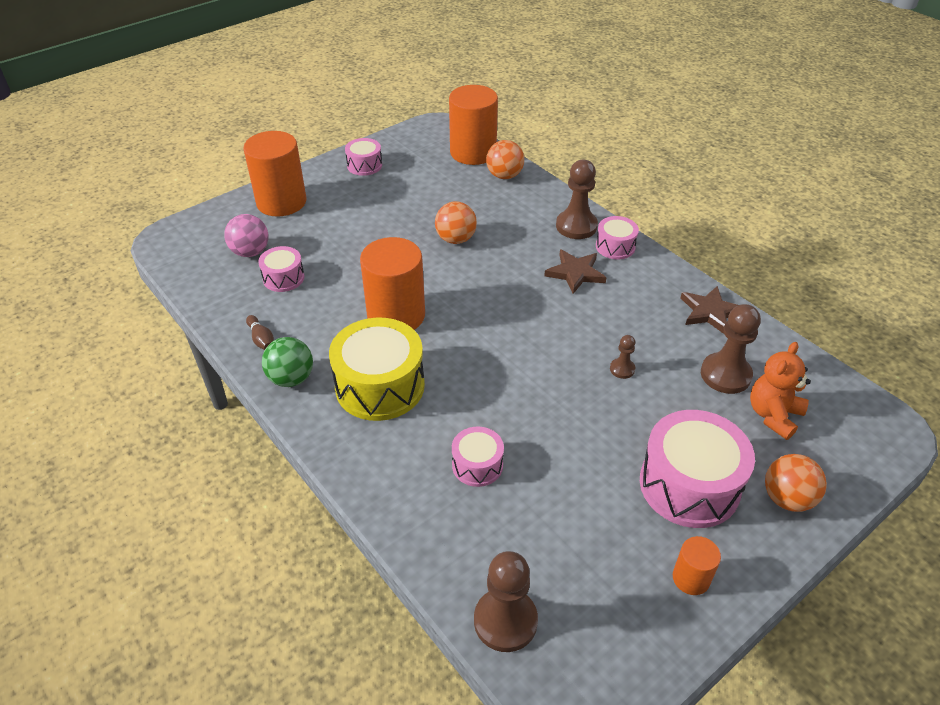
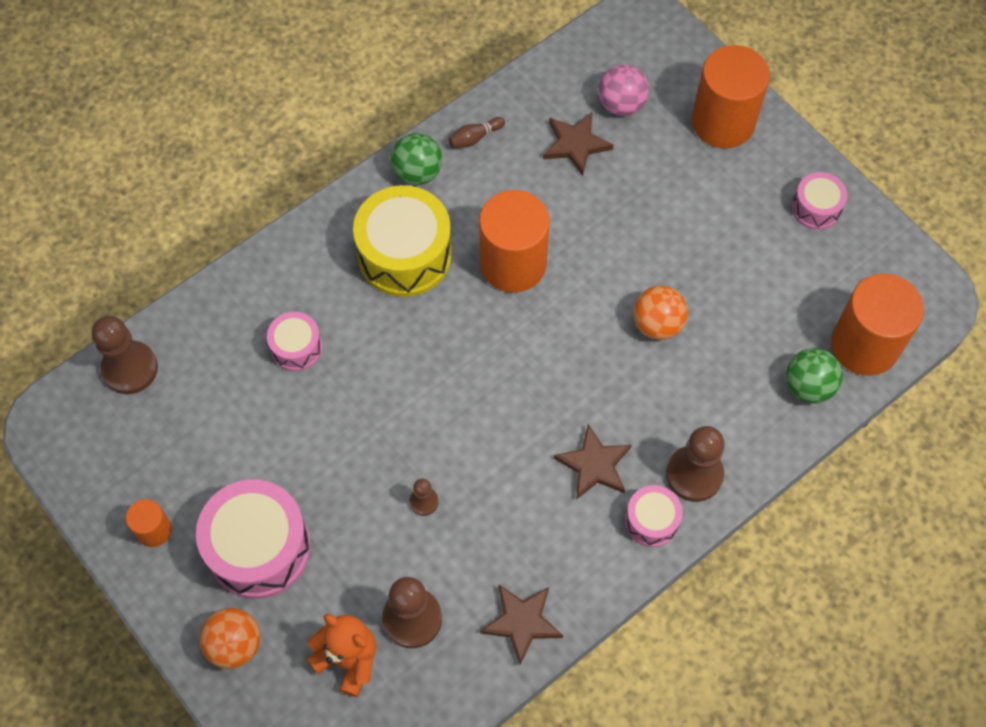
camera: 90 degrees right, 20 degrees up
pink drum [258,246,305,292] -> brown star [543,112,614,176]
orange ball [486,140,524,179] -> green ball [786,348,843,403]

